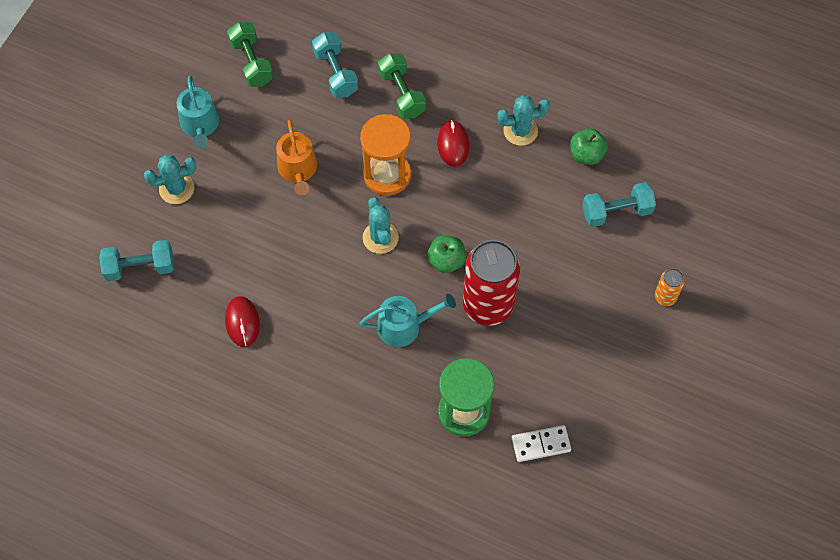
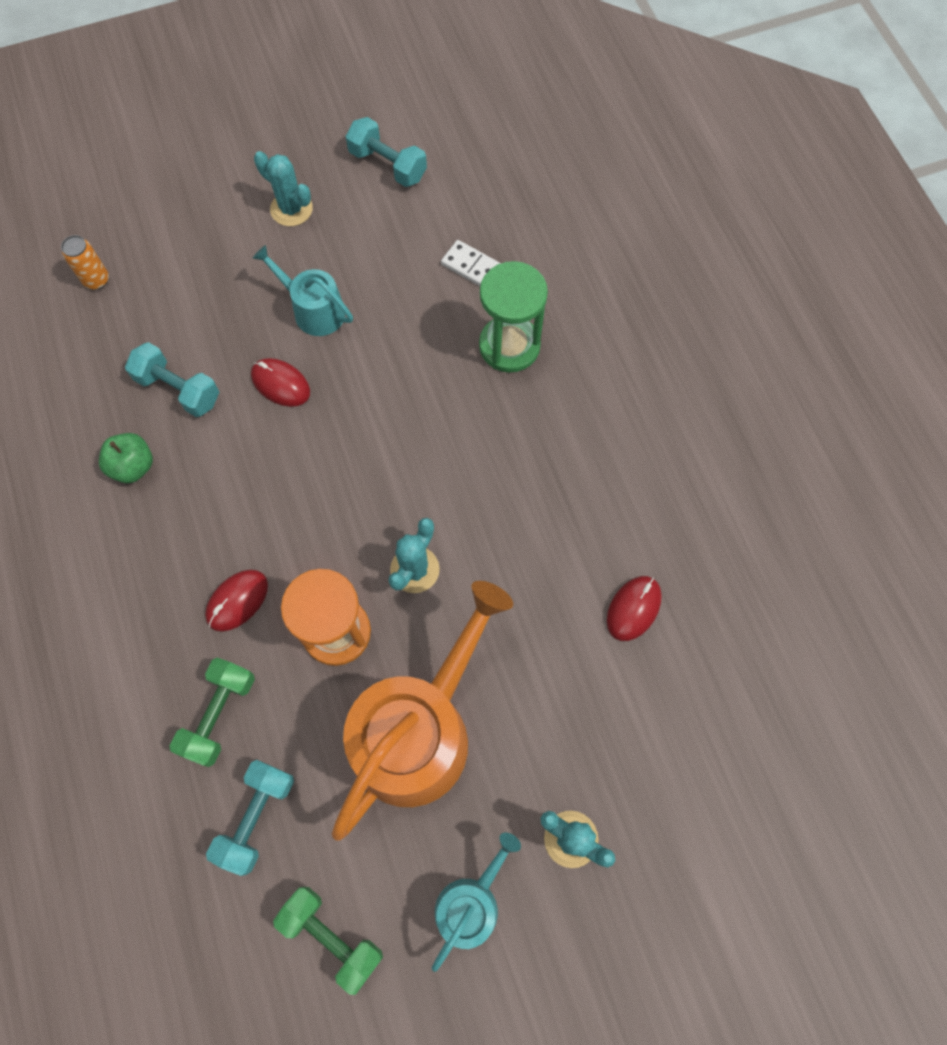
camera: 135 degrees left, 5 degrees up
turquoise dumbbell [99,240,174,281] -> turquoise dumbbell moved to [346,117,427,187]
green dumbbell [227,22,273,87] -> green dumbbell turned 75 degrees counterclockwise [273,887,383,995]
orange watering can [276,120,317,195] -> orange watering can [332,581,513,841], size x1.98
turquoise watering can [360,294,456,347] -> turquoise watering can moved to [252,245,353,336]
green apple [427,235,466,273] -> none
red can [463,240,520,326] -> none
turquoise cactus [497,95,550,146] -> turquoise cactus moved to [254,151,313,226]
orange can [655,268,685,306] -> orange can moved to [61,235,109,290]
none -> red mouse [251,358,310,407]

